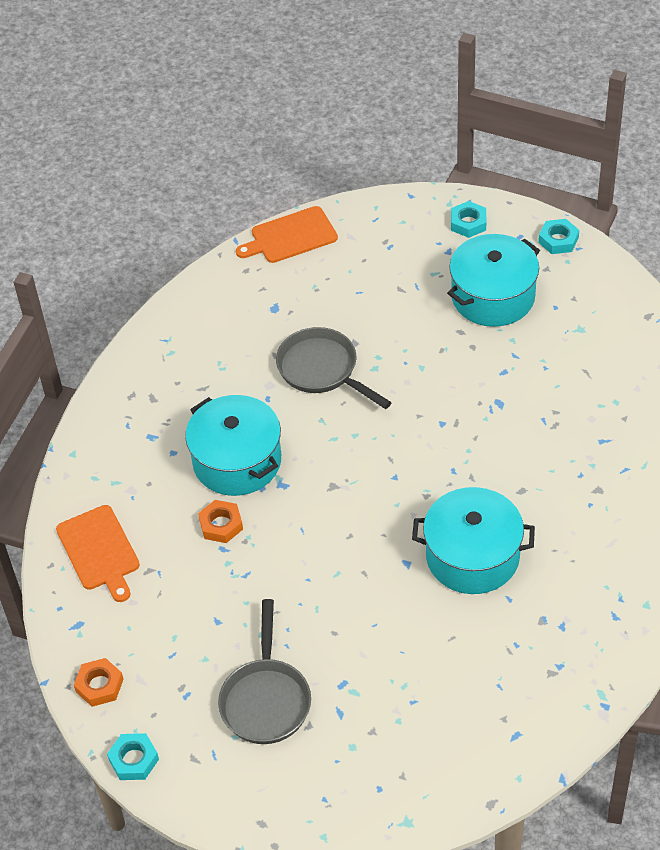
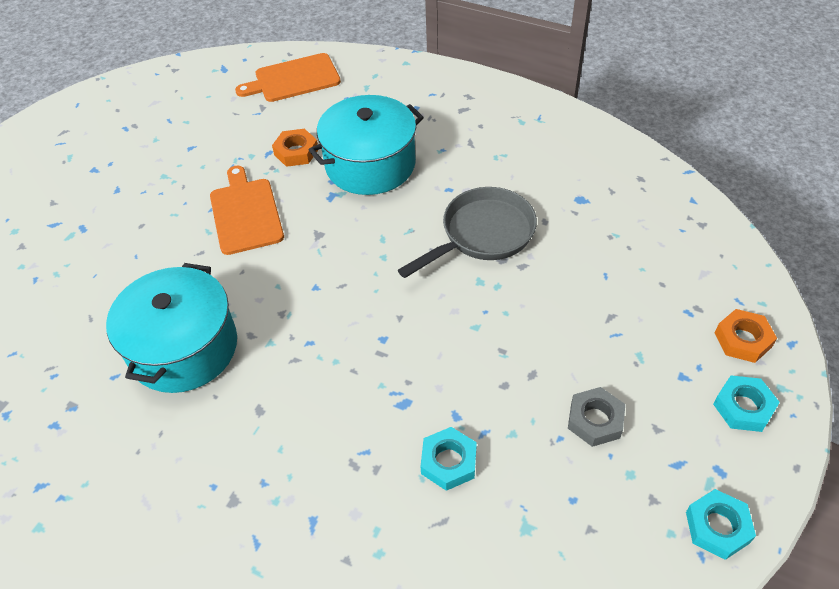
camera: 95 degrees right, 0 degrees up
orange nut [74,658,124,707] -> orange nut moved to [715,309,777,363]
turquoise nut [107,733,159,780] -> turquoise nut moved to [420,427,477,491]
grey pan [218,599,311,744] -> none
orange cutting board [236,206,338,263] -> orange cutting board moved to [210,166,284,255]
turquoise pot [447,234,540,327] -> grey nut [568,387,625,447]

